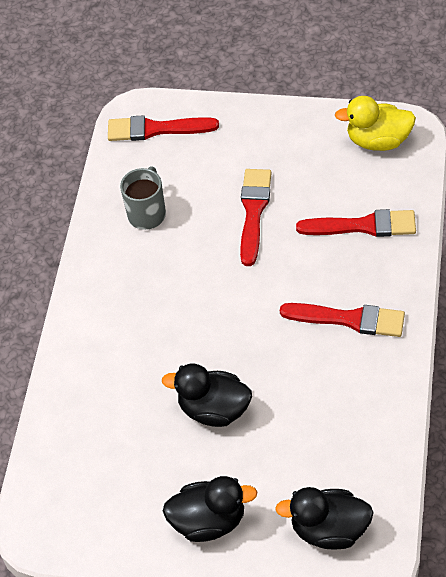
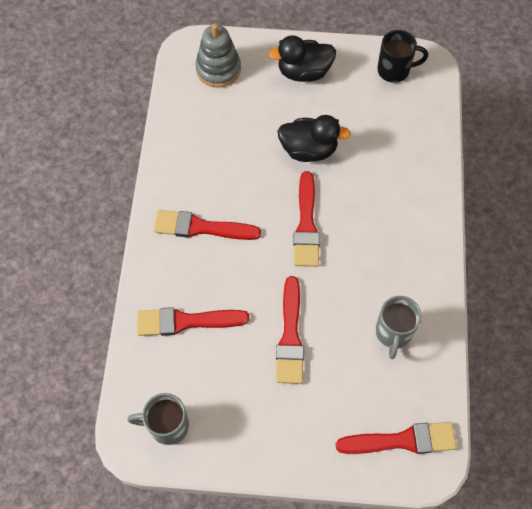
camera: 170 degrees right, 10 degrees up
black duck [275,487,374,550] -> grey stacking toy [195,24,241,87]
yellow duck [335,96,416,151] -> grey mug [127,393,189,445]
none -> red brush [293,171,320,267]
none -> black mug [377,30,428,83]

